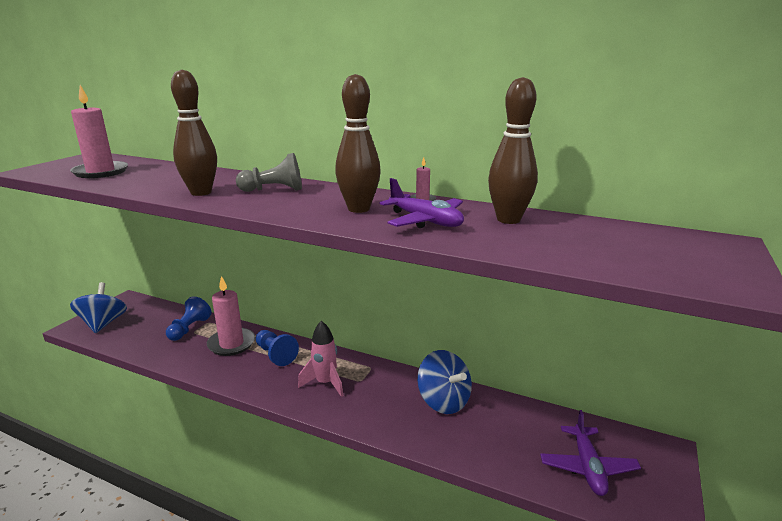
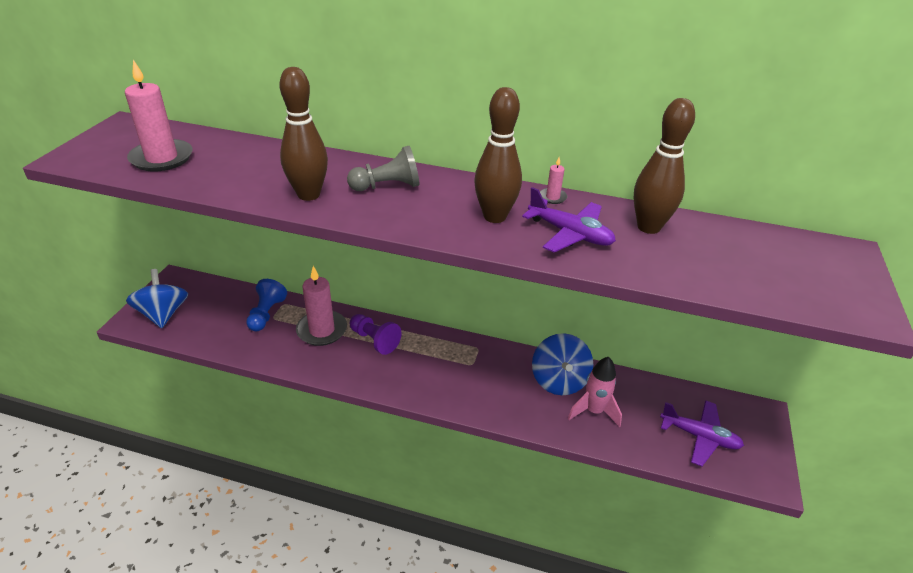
camera: 10 degrees left, 15 degrees up
blue pawn [256,330,299,366] -> purple pawn [350,314,401,355]
pink rocket [298,321,343,397] -> pink rocket moved to [568,357,622,427]
blue spinning top [417,350,472,414] -> blue spinning top turned 45 degrees clockwise [532,333,593,395]
purple plane [540,410,641,496] -> purple plane turned 60 degrees counterclockwise [660,400,744,466]

